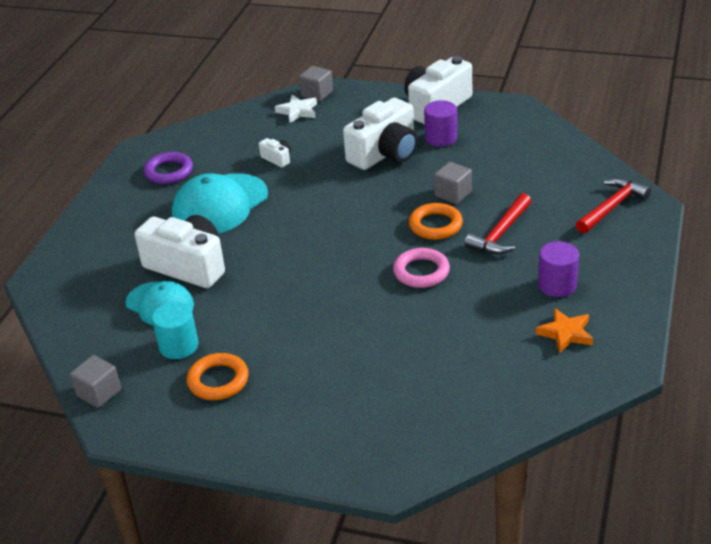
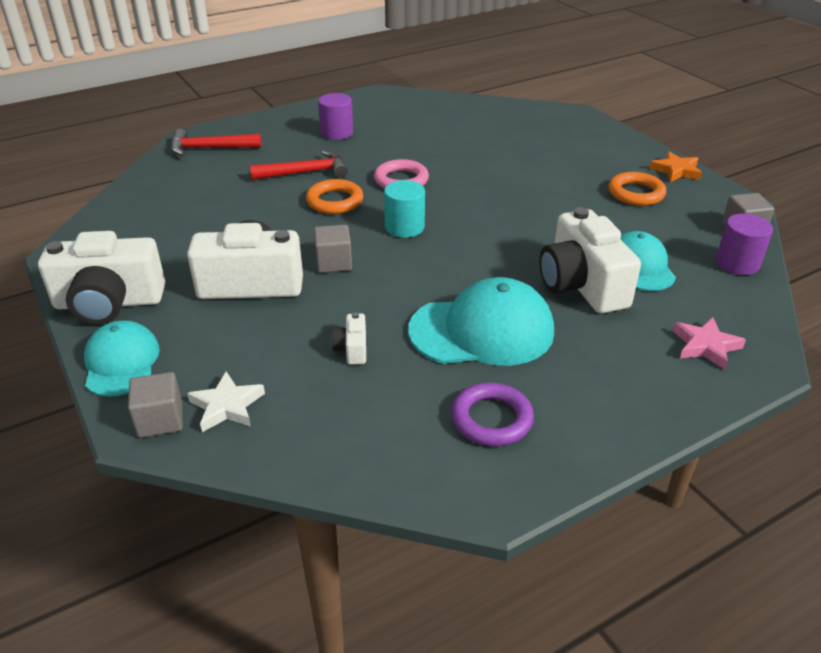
camera: 140 degrees left, 0 degrees up
turquoise cylinder [152,302,198,359] -> turquoise cylinder moved to [384,180,425,238]
purple cylinder [424,100,457,147] -> purple cylinder moved to [716,213,773,275]
grey cube [434,162,472,204] -> grey cube moved to [314,225,352,273]
orange star [536,308,593,353] -> orange star moved to [649,151,702,182]
none -> turquoise cap [84,320,160,397]
none -> pink star [673,317,746,370]

